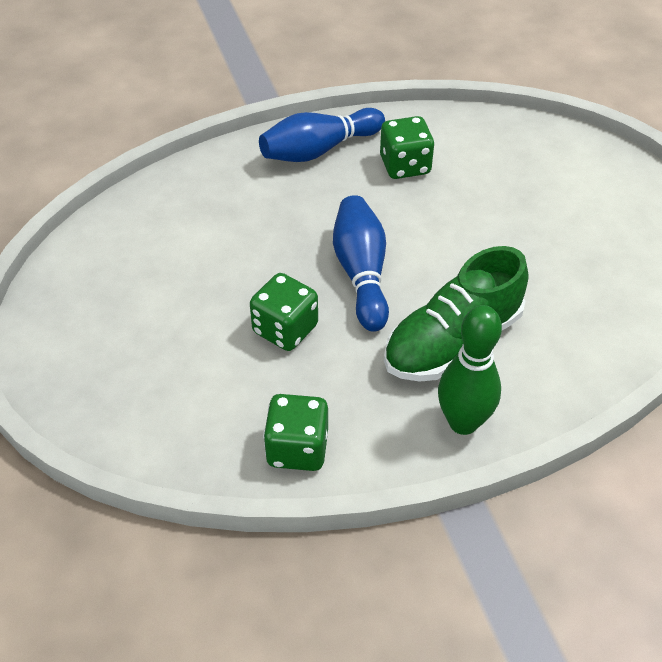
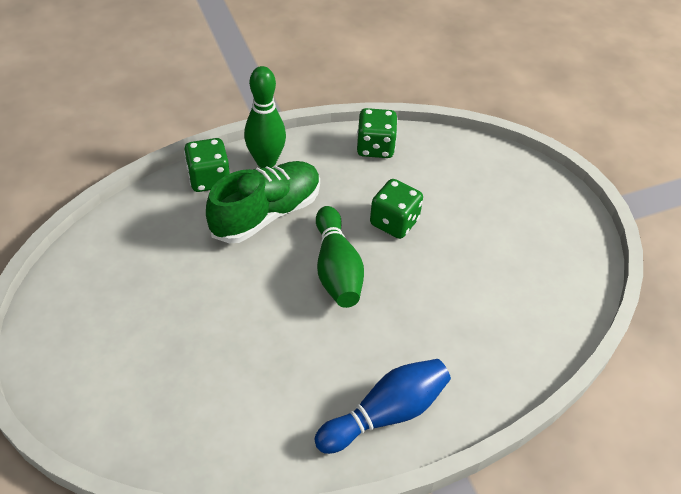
camera: 175 degrees right, 0 degrees up
blue bowling pin [333,195,389,332] -> green bowling pin [316,206,364,308]
green dice [380,116,435,179] -> green dice moved to [184,138,230,192]

